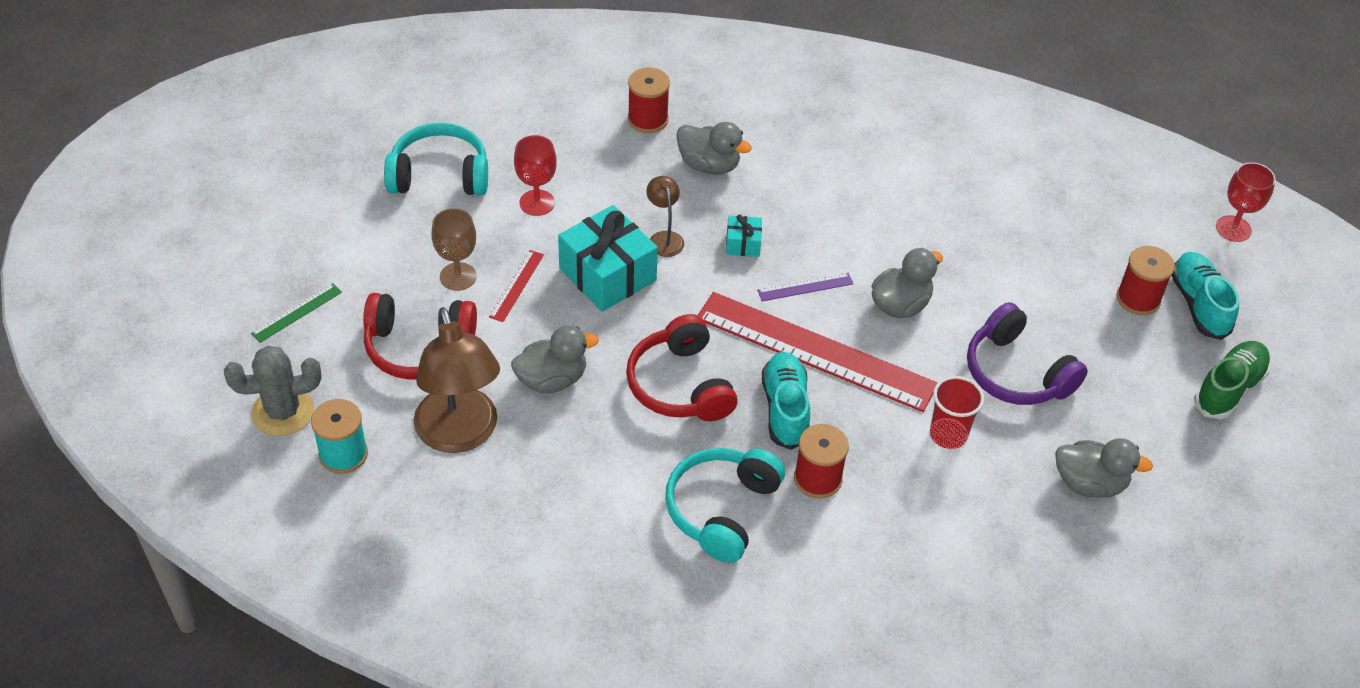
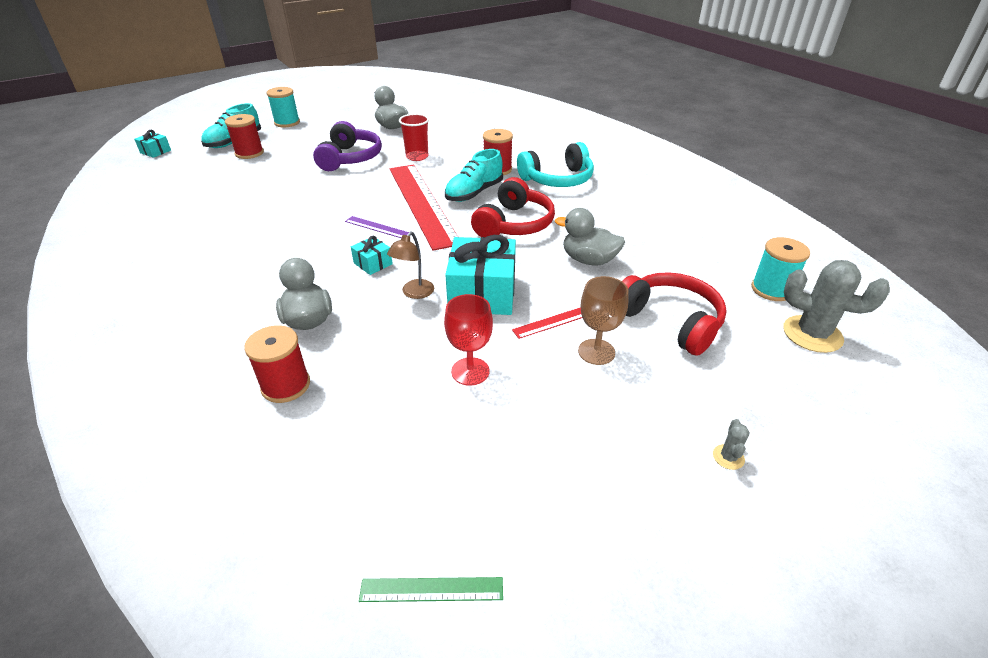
camera: 135 degrees left, 10 degrees down
green ruler [251,283,342,343] -> green ruler moved to [359,577,503,602]
turquoise headphones [384,123,488,195] -> none
brown lamp [413,307,500,453] -> none
grey duck [872,248,943,318] -> none
green shoe [1194,341,1271,419] -> turquoise spool [266,87,300,127]
red goblet [1216,162,1275,242] -> turquoise gift [134,130,171,158]
none -> grey cactus [713,419,750,470]

